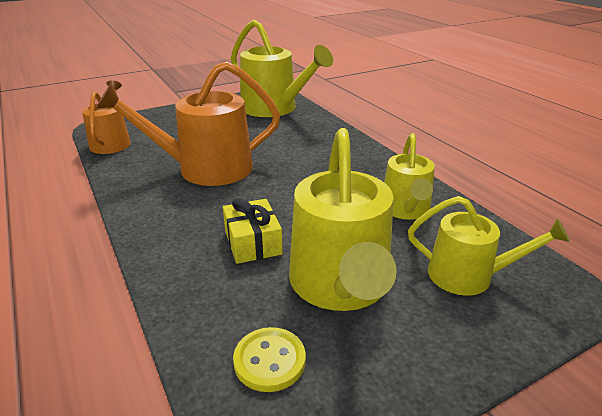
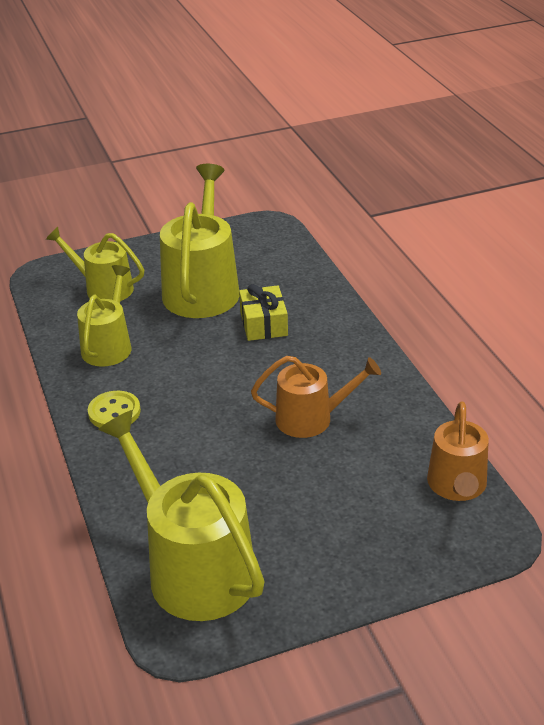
camera: 170 degrees left, 5 degrees up
orange watering can [96,61,280,186] -> orange watering can [251,356,381,438], size x0.61
yellow button [233,327,306,392] -> yellow button moved to [88,391,141,428]

